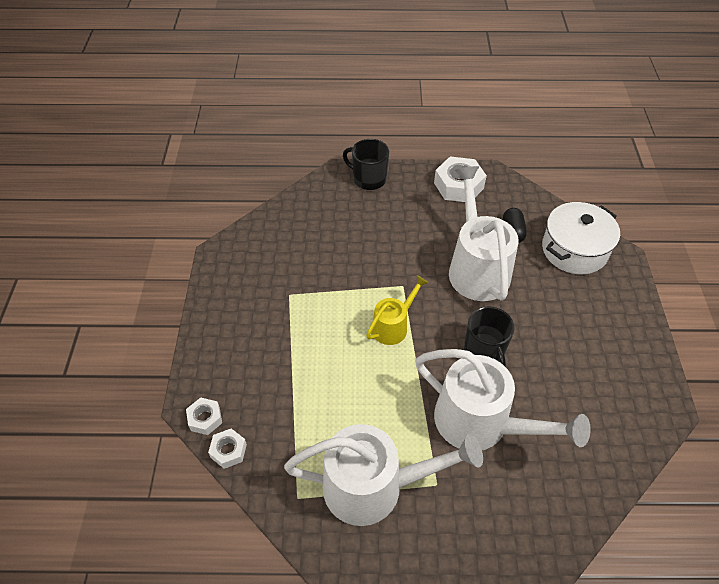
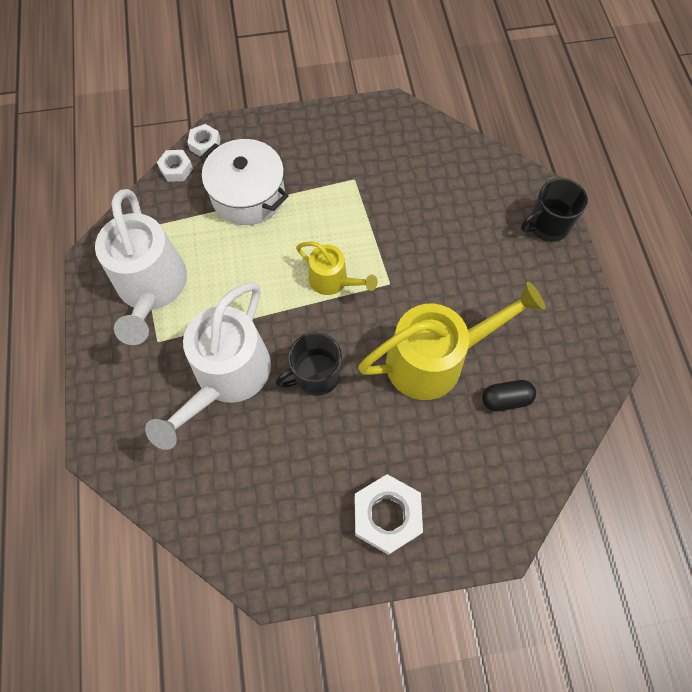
camera: 80 degrees right, 15 degrees up
black mug [343,139,389,190] -> black mug turned 135 degrees counterclockwise [521,178,588,242]
white nut [434,157,487,202] -> white nut moved to [355,474,423,555]
white watering can [449,166,518,301] -> yellow watering can [358,282,546,400]
white pot [542,202,620,274] -> white pot moved to [200,139,288,225]

